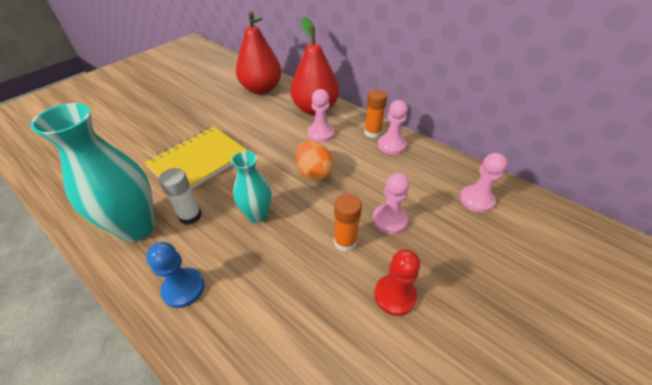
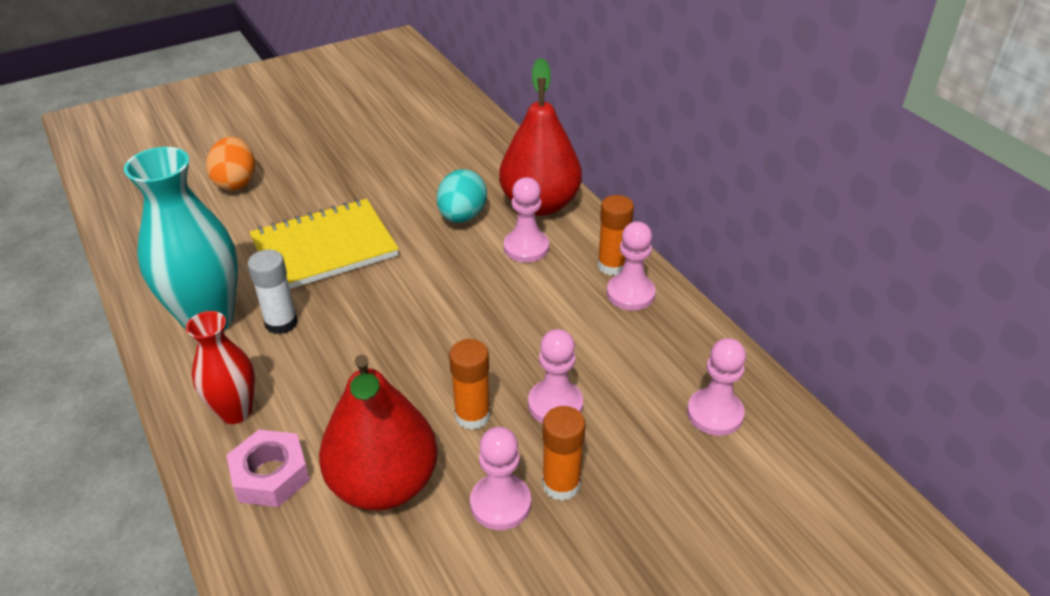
camera: 20 degrees right, 5 degrees down
blue pawn [146,242,205,308] -> red vase [186,311,255,424]
turquoise vase [231,151,271,223] -> none
red pear [236,11,282,95] -> red pear moved to [319,355,438,511]
orange egg [296,140,333,181] -> orange egg moved to [206,137,256,191]
red pawn [374,249,420,316] -> pink pawn [470,427,531,530]
none -> pink nut [226,430,310,507]
none -> turquoise egg [437,169,487,223]
none -> orange glue stick [542,406,586,501]

